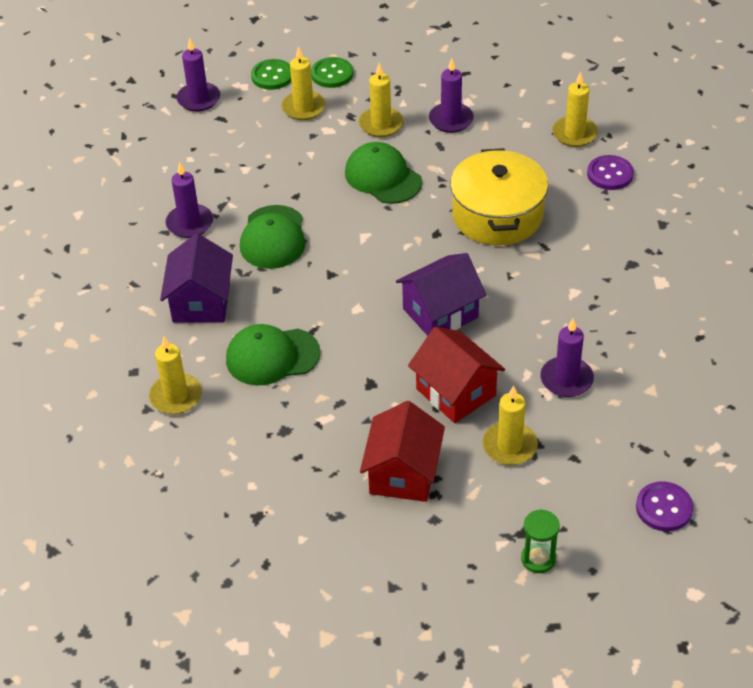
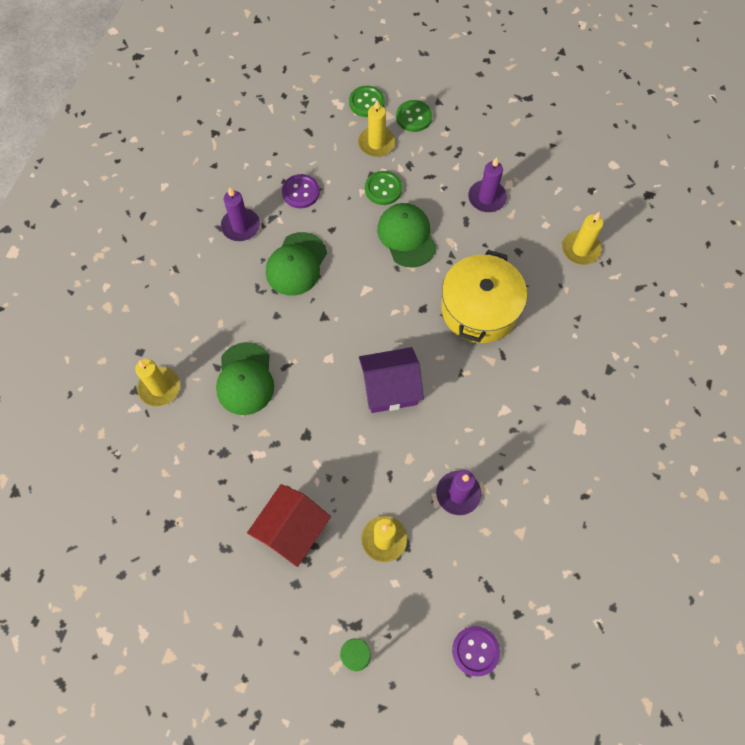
camera: 20 degrees right, 20 degrees up
purple house [160,233,233,322] -> none
purple candle [176,38,220,111] -> none
green cap [226,324,320,386] -> green cap turned 105 degrees counterclockwise [216,342,274,415]
yellow candle [359,63,404,137] -> none
red house [408,327,505,423] -> none
purple button [587,155,634,190] -> purple button moved to [282,174,320,208]
none -> green button [365,171,402,205]

